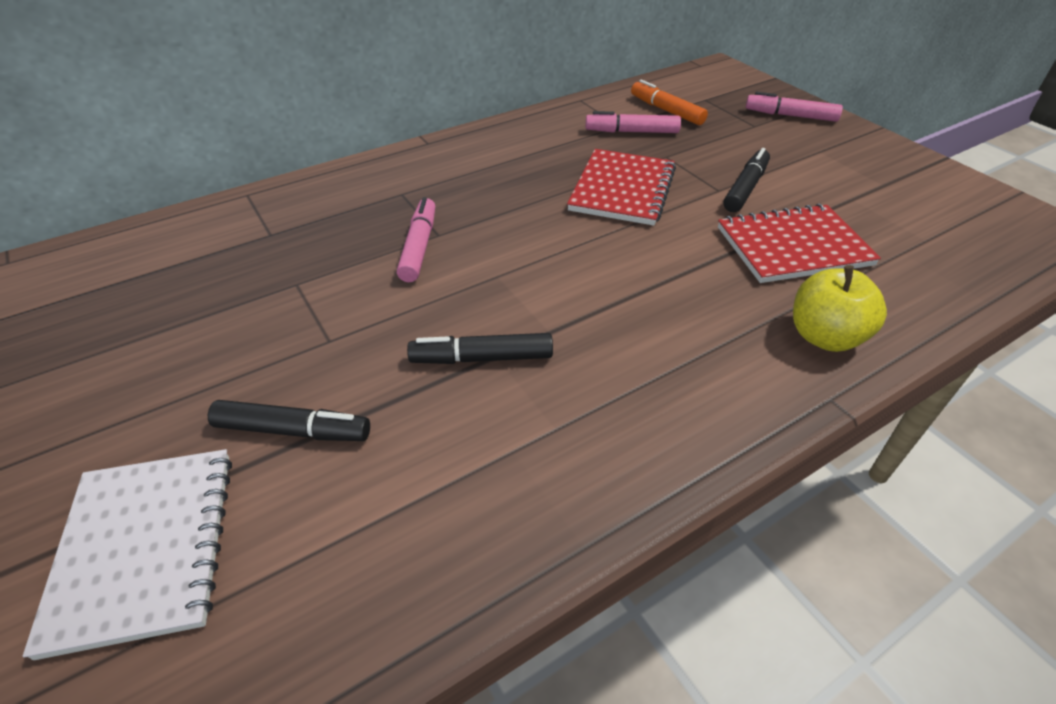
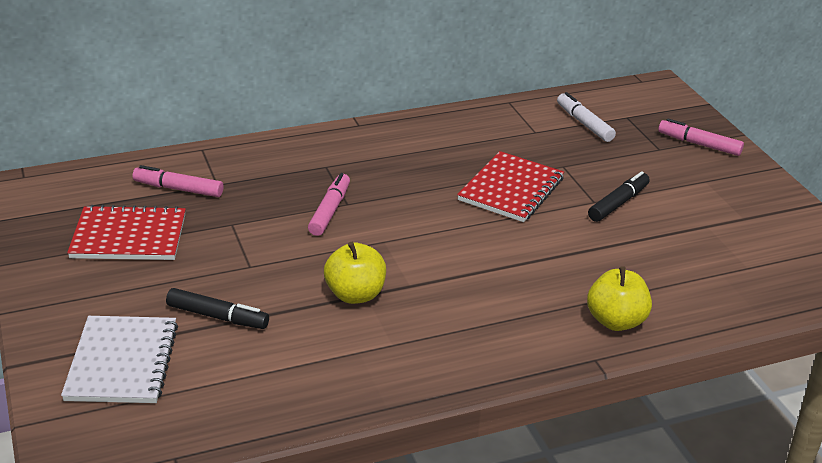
camera: 10 degrees right, 10 degrees down
black marker [407,333,553,364] -> yellow apple [324,242,386,304]
pink marker [586,111,681,133] -> pink marker moved to [133,165,223,197]
orange marker [631,80,708,125] -> white marker [557,92,616,142]
red notebook [718,204,881,283] -> red notebook moved to [67,205,186,260]

